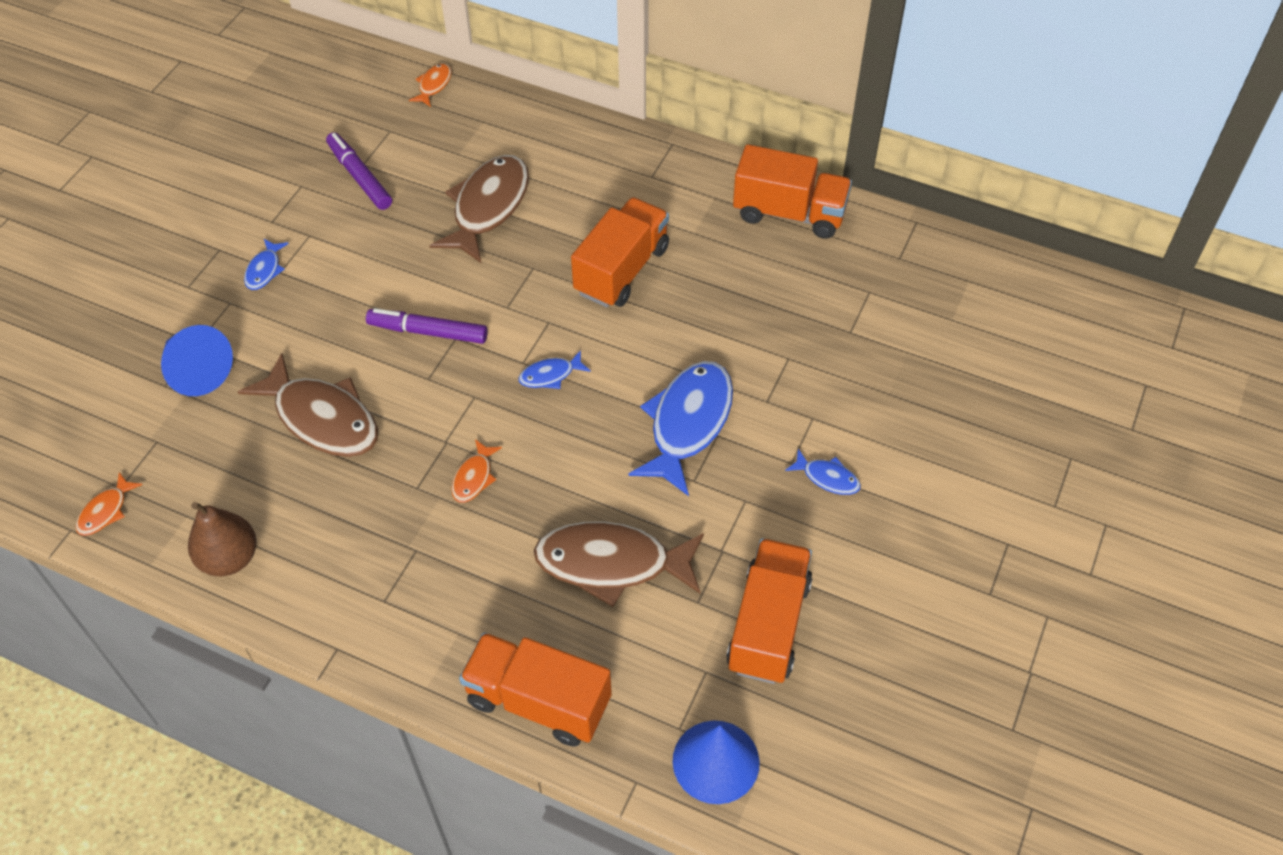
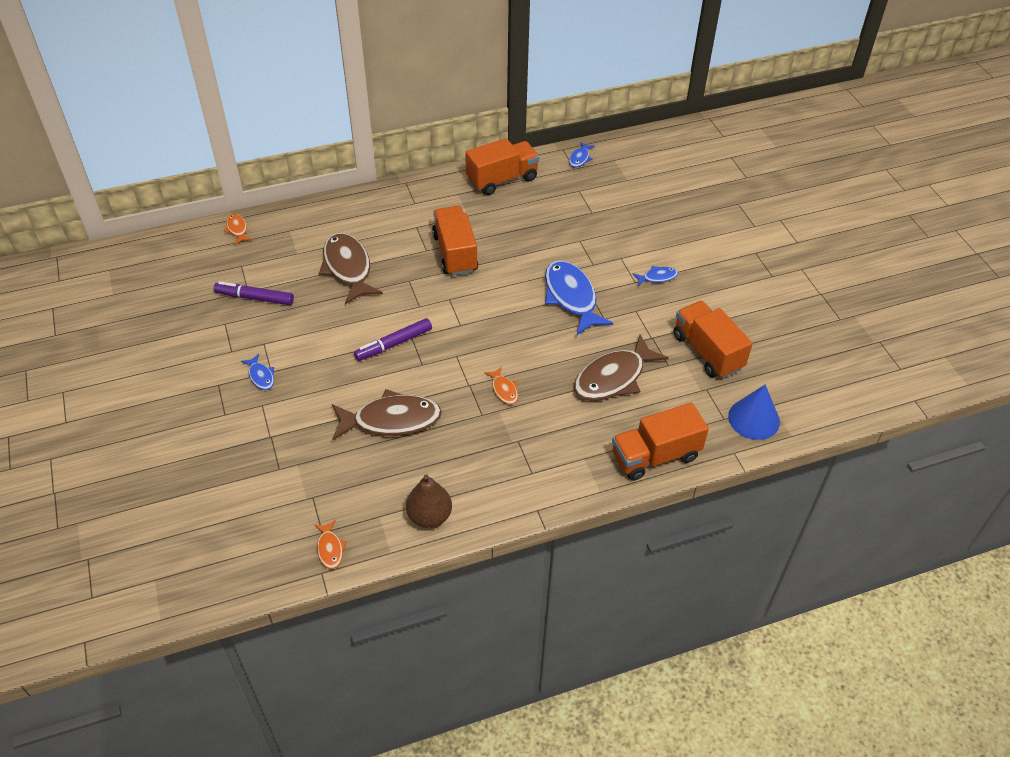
camera: 45 degrees left, 5 degrees down
blue cone [161,325,233,396] -> none
blue fish [518,350,591,389] -> blue fish moved to [569,142,595,168]

